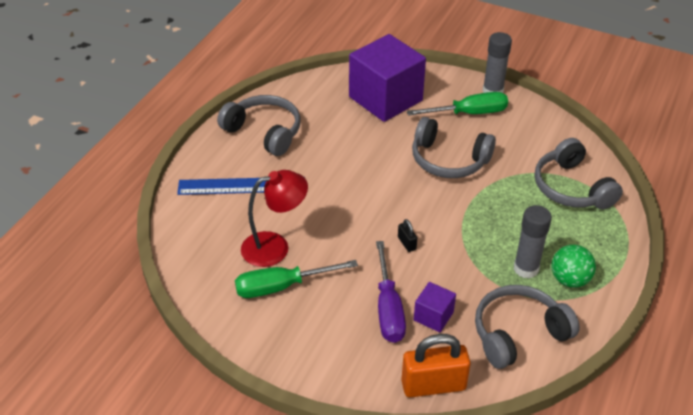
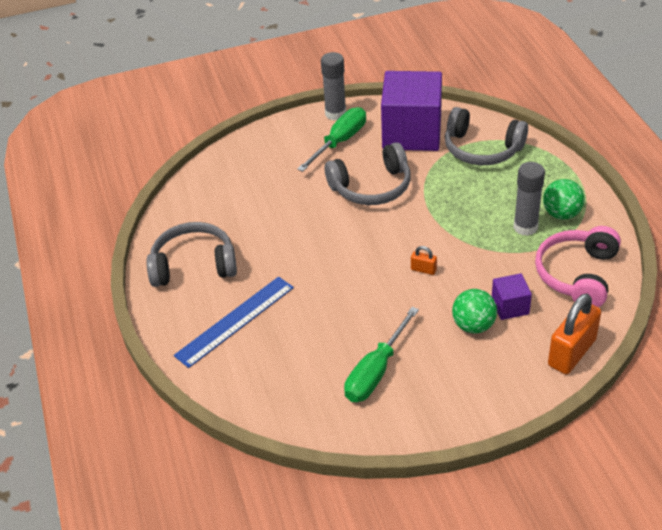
camera: 40 degrees left, 0 degrees up
red lamp [241,170,308,267] -> none
purple cube [349,34,426,122] -> purple cube moved to [381,71,442,151]
purple screwdriver [376,241,406,343] -> green ball [452,289,497,334]
black padlock [398,219,417,252] -> orange padlock [411,246,437,275]
grey headphones [475,285,580,369] -> pink headphones [535,226,621,307]

